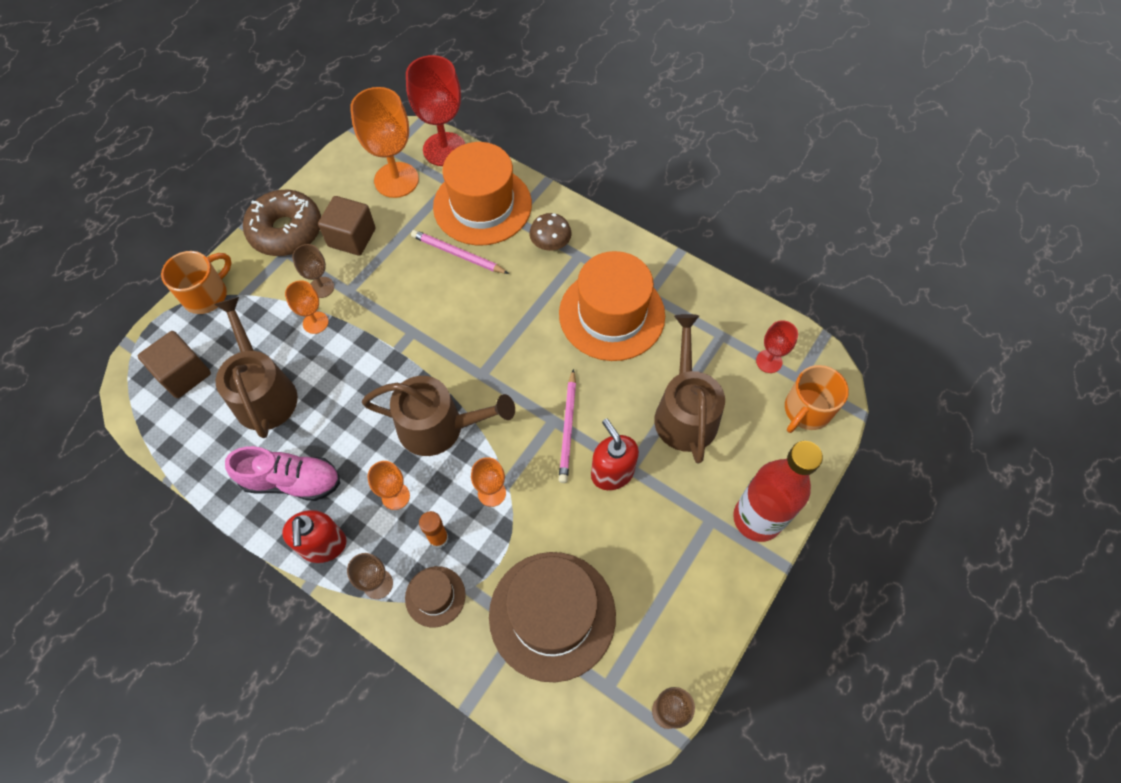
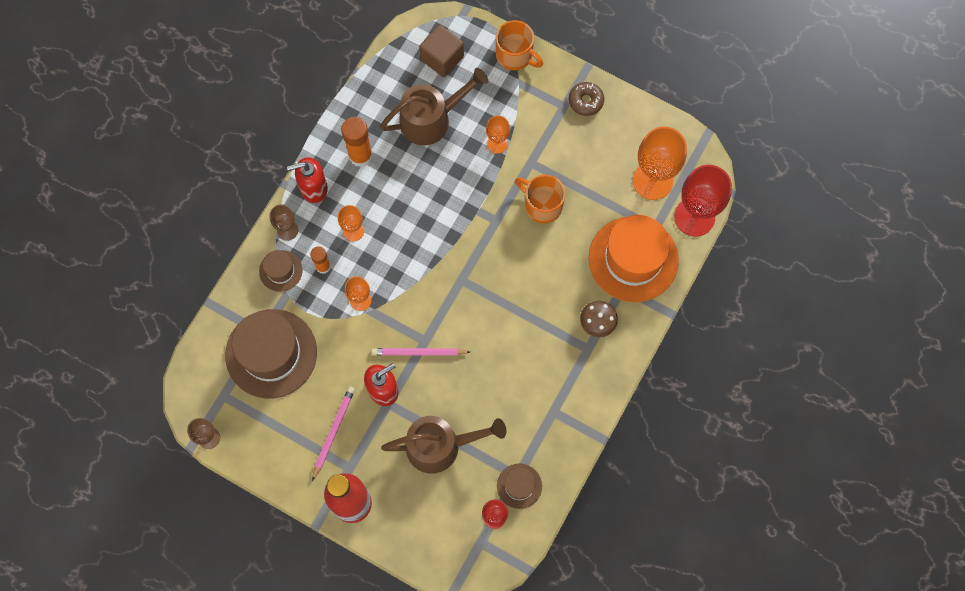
camera: 85 degrees right, 10 degrees up
pink shoe [225,446,340,501] -> orange glue stick [341,117,373,167]
brown donut [243,190,321,256] -> brown donut [569,82,604,116], size x0.55
brown goblet [292,244,334,298] -> none
brown cube [318,196,376,256] -> none
brown watering can [362,376,515,456] -> none
pink pencil [411,230,509,274] -> pink pencil moved to [312,387,355,481]
orange hat [559,251,665,361] -> none
orange mug [785,365,849,433] -> orange mug moved to [515,175,565,224]
none -> brown hat [497,463,542,509]

